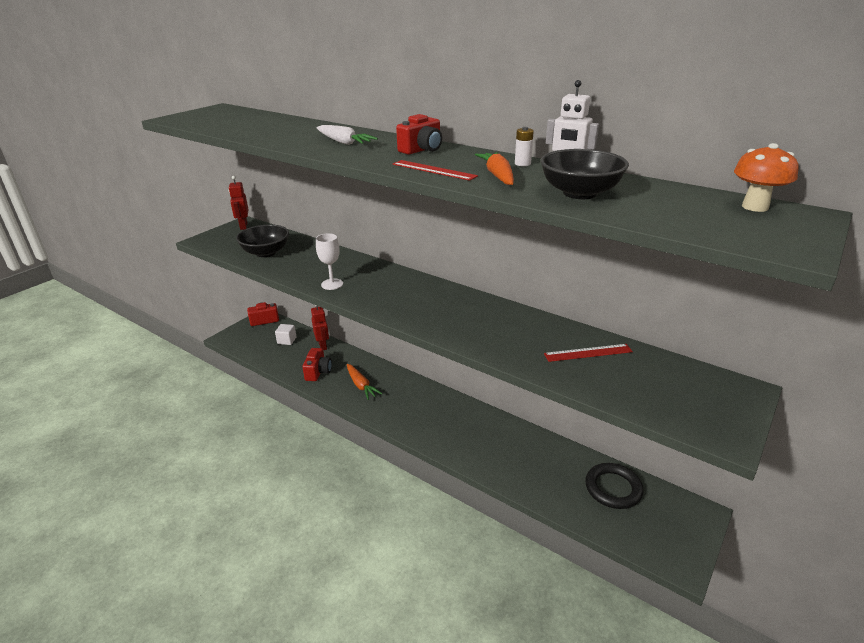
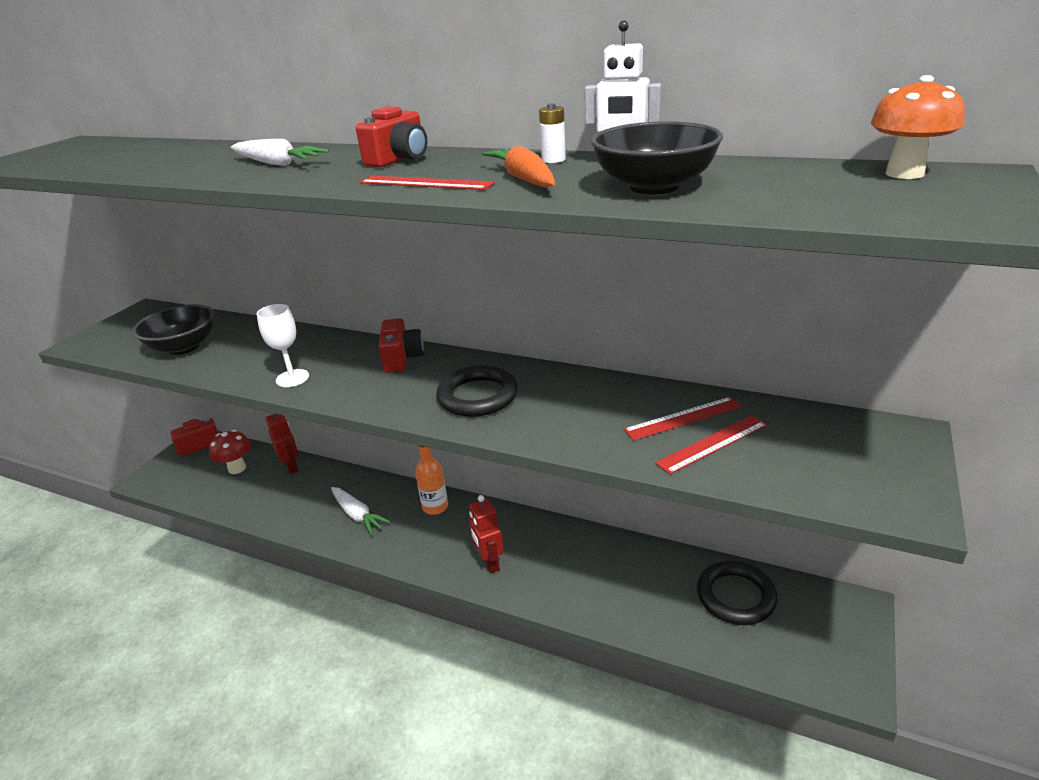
camera: 10 degrees left, 0 degrees up
red robot [229,176,249,230] -> red robot moved to [469,495,504,574]
white cube [275,324,296,345] -> red mushroom [209,430,251,474]
red camera [302,348,332,381] -> red camera moved to [379,318,424,373]
orange carrot [347,364,382,400] -> white carrot [331,487,391,535]
none -> orange bottle [415,445,448,515]
none -> black ring [436,365,518,417]
none -> red ruler [655,415,768,474]

